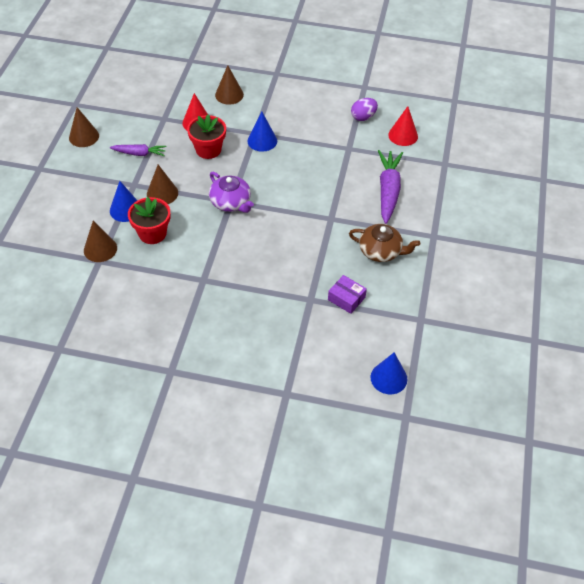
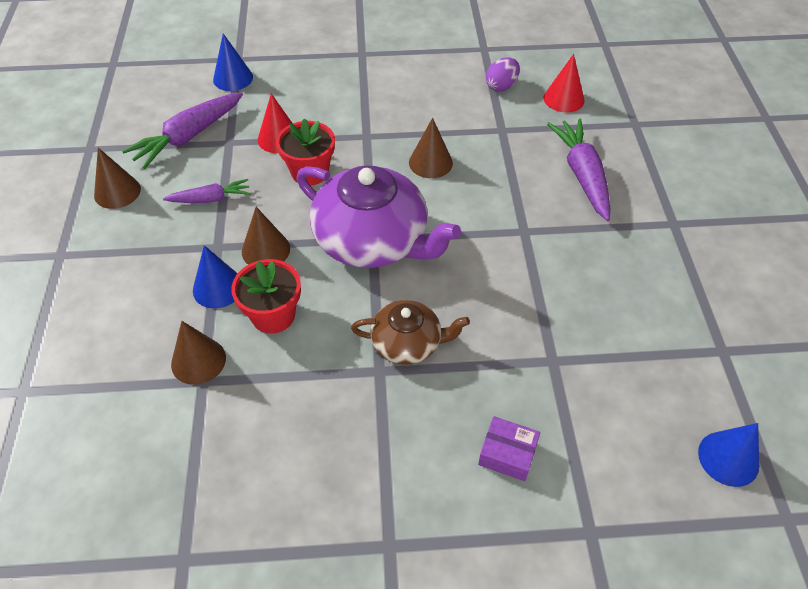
camera: 15 degrees left, 0 degrees up
purple teapot [209,172,254,213] -> purple teapot [296,165,461,268], size x1.81
brown cone [215,65,244,105] -> brown cone moved to [409,118,453,178]
blue cone [248,112,277,152] -> blue cone moved to [213,33,253,91]
purple box [328,275,367,314] -> purple box moved to [478,416,540,481]
brown teapot [349,224,420,262] -> brown teapot moved to [351,300,470,365]
none -> purple carrot [122,92,243,169]

